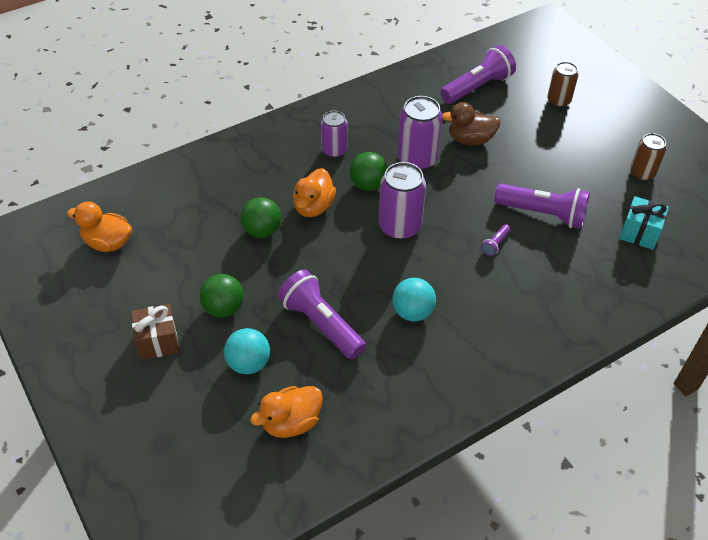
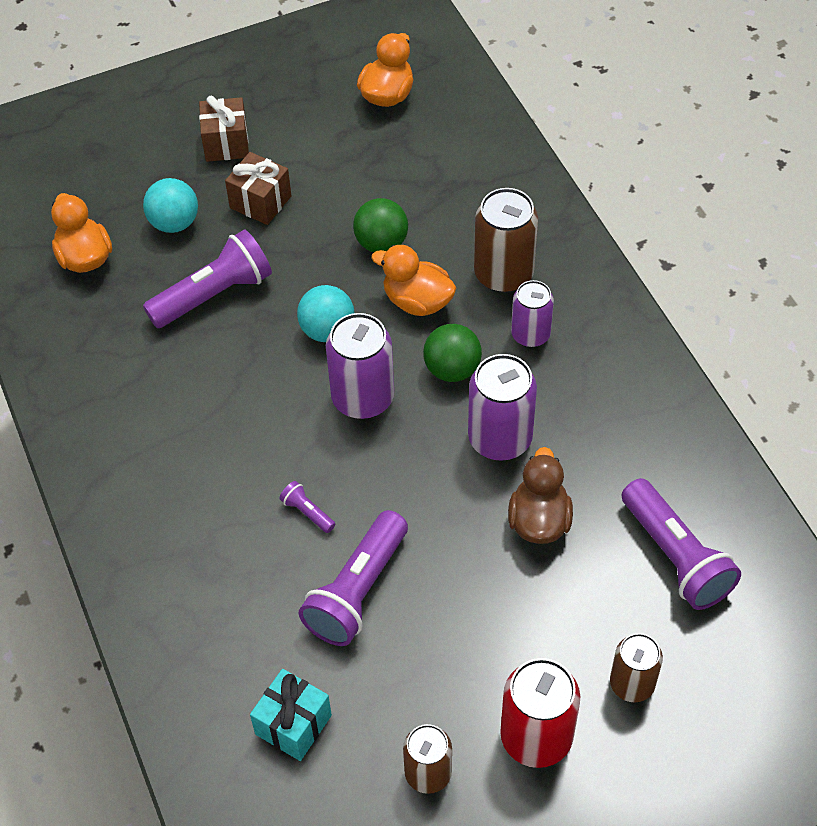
camera: 100 degrees right, 5 degrees up
green ball [199,274,244,318] -> brown gift [225,152,291,225]
turquoise ball [392,278,436,322] -> turquoise ball moved to [297,285,354,342]
none -> brown can [474,188,538,293]
none -> red can [500,658,580,768]

